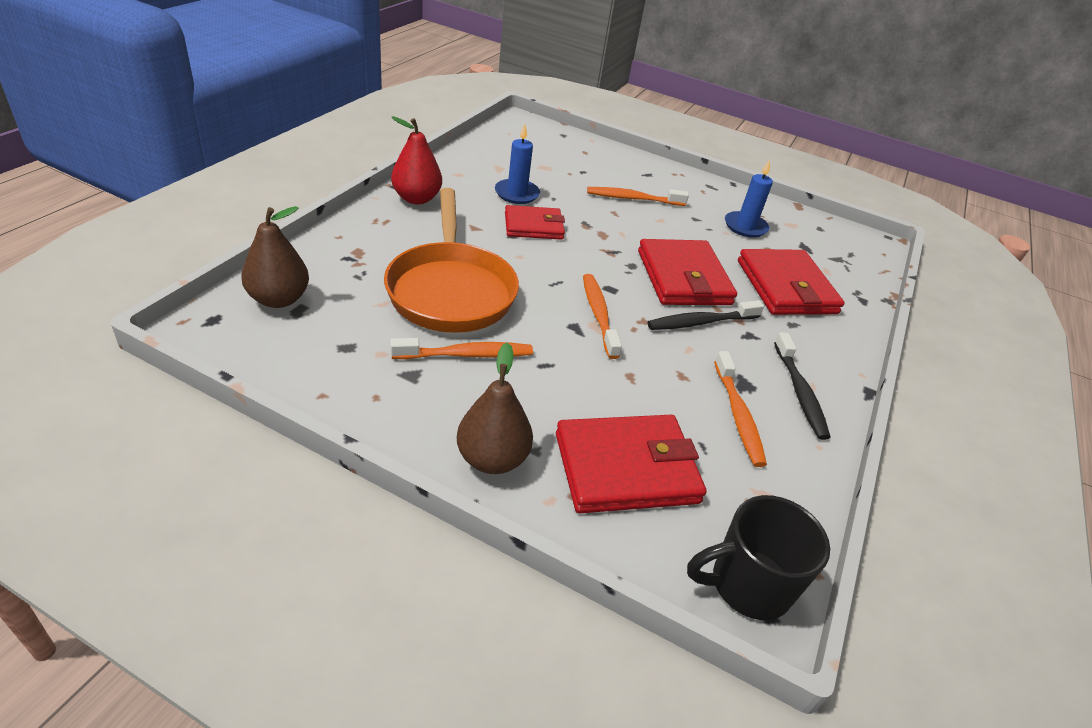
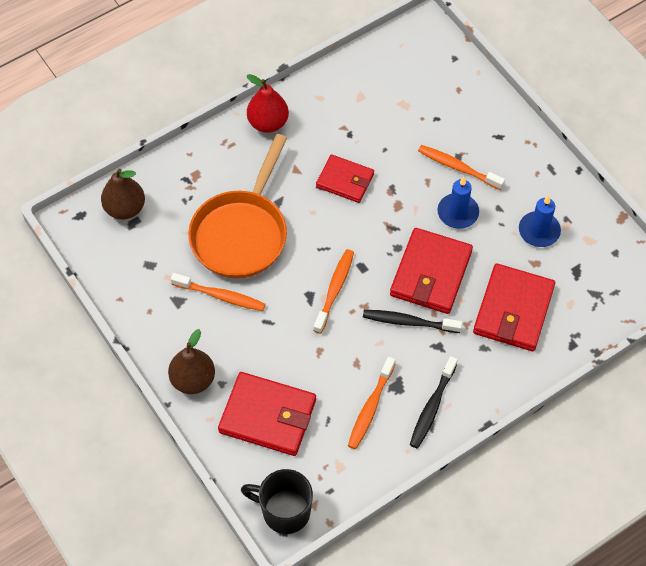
camera: 35 degrees right, 20 degrees up
blue candle [495,124,540,204] -> blue candle moved to [437,177,479,229]

